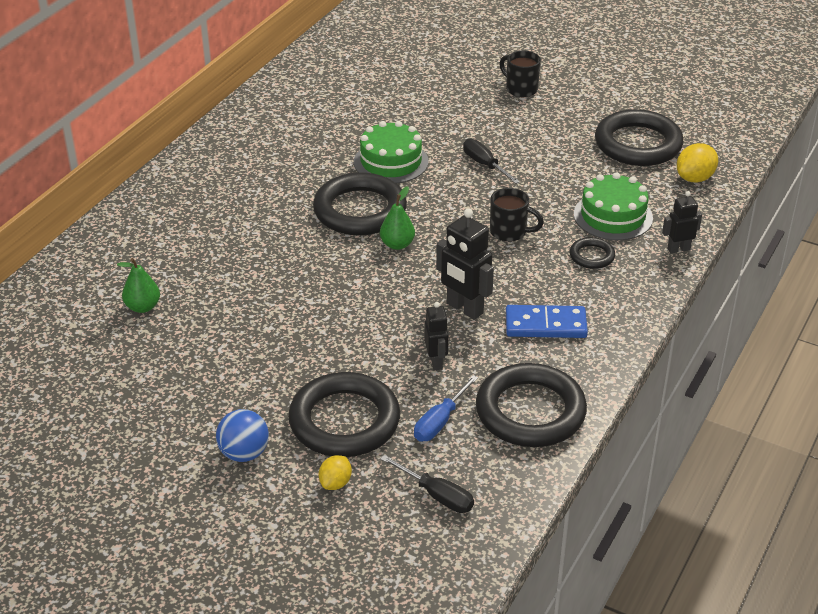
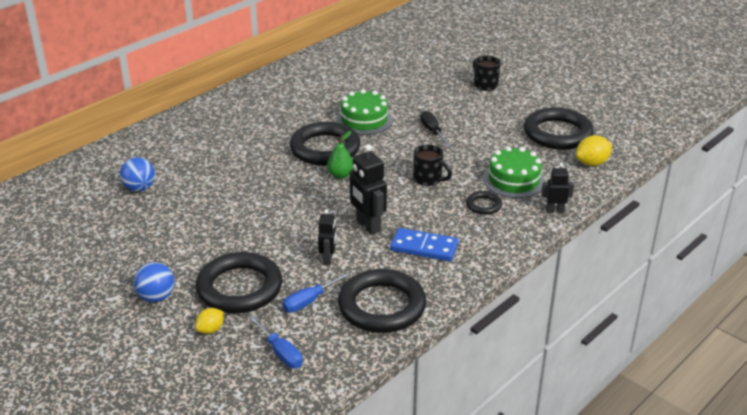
camera: 15 degrees right, 5 degrees down
green pear [117,258,160,313] -> blue ball [120,157,155,192]
black screwdriver [381,455,474,513] -> blue screwdriver [249,316,303,368]

